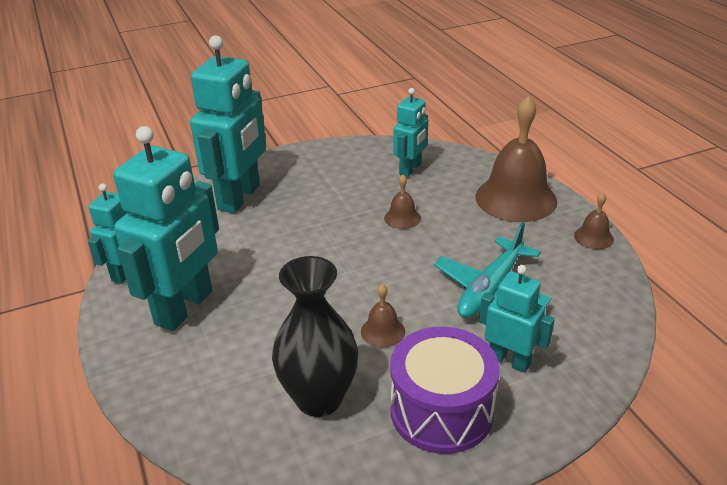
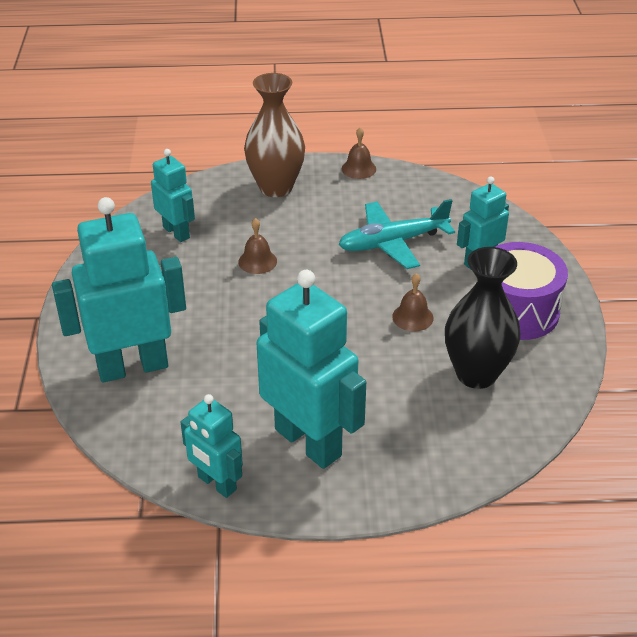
camera: 70 degrees left, 5 degrees up
turquoise robot [190,35,266,213] -> turquoise robot turned 60 degrees counterclockwise [52,197,186,383]
turquoise plane [434,222,551,318] -> turquoise plane turned 105 degrees clockwise [338,199,455,269]
brown bell [475,96,557,222] -> brown vase [244,73,305,197]

